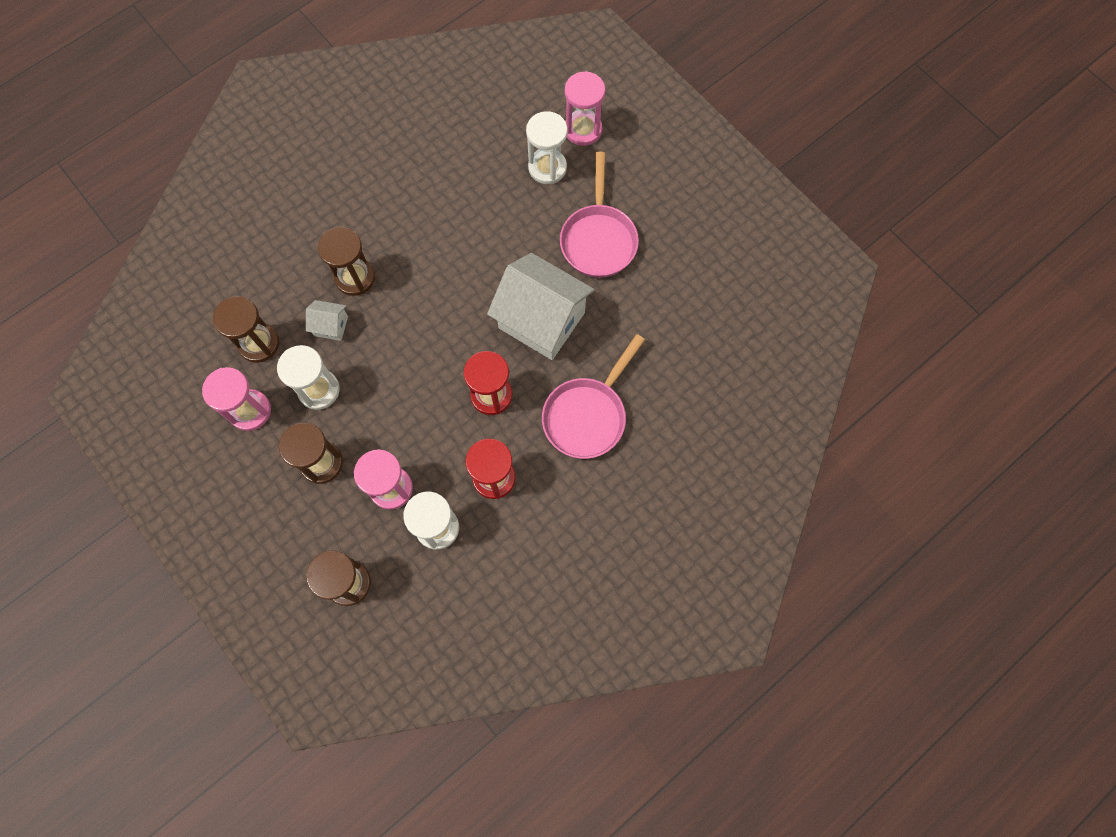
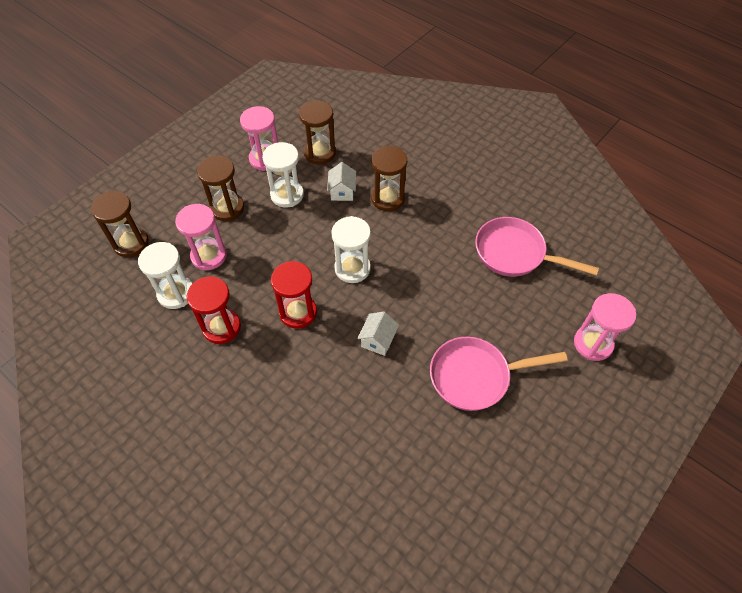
camera: 80 degrees right, 15 degrees down
white house [487,253,595,360] -> white house [357,311,399,356], size x0.44
white hourglass [526,111,567,184] -> white hourglass moved to [331,216,371,283]
pink pan [542,334,645,459] -> pink pan moved to [475,217,599,277]

